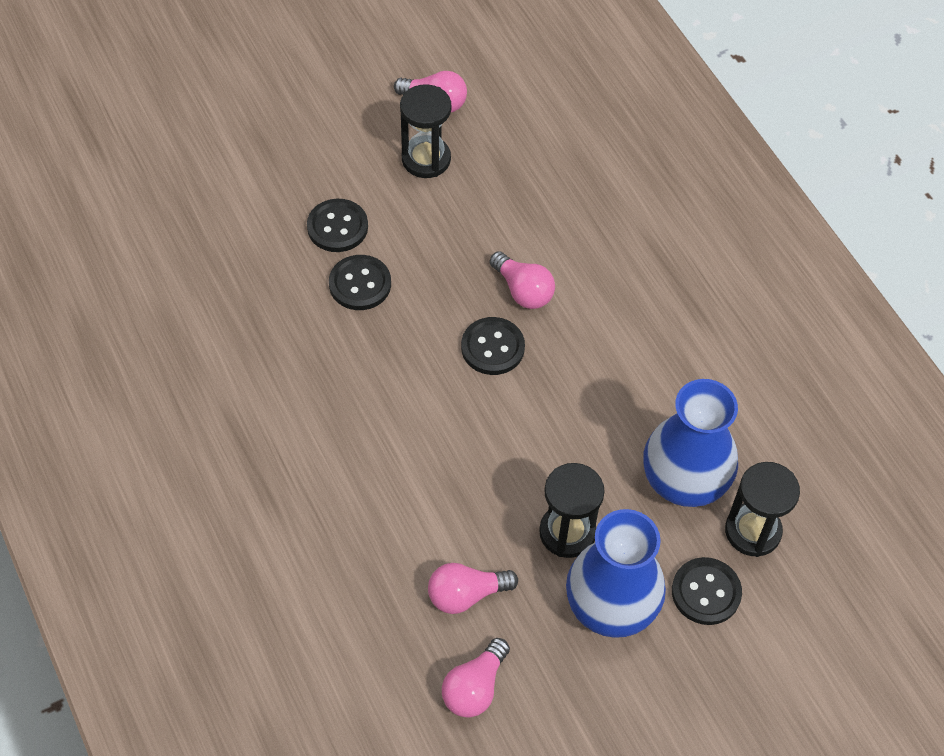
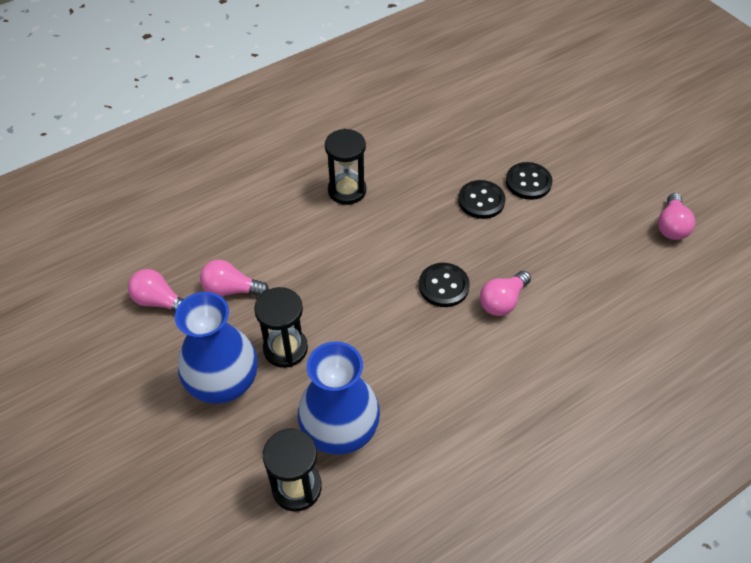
camera: 85 degrees right, 5 degrees down
black hourglass [400,84,451,178] -> black hourglass moved to [325,129,366,205]
pink light bulb [428,563,518,614] -> pink light bulb turned 60 degrees counterclockwise [200,260,269,296]
black button [672,557,742,625] -> none

